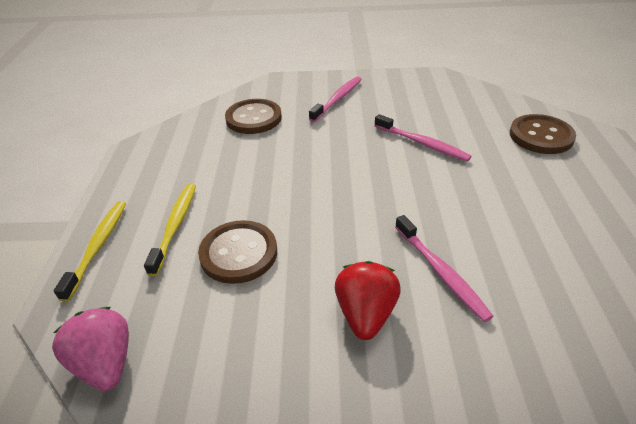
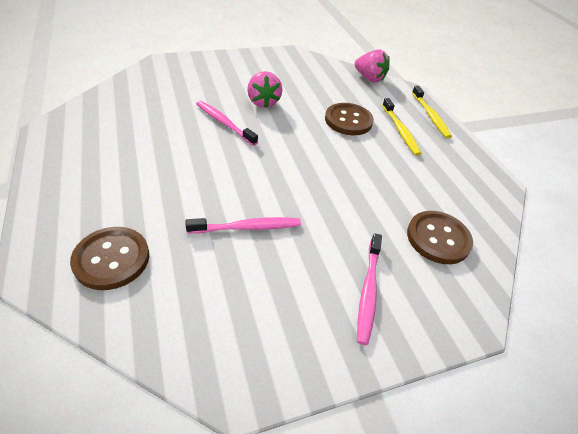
camera: 155 degrees right, 5 degrees up
red strawberry [335,261,401,340] -> pink strawberry [247,71,282,108]
pink toothbrush [375,114,472,162] -> pink toothbrush turned 150 degrees clockwise [186,217,301,234]

